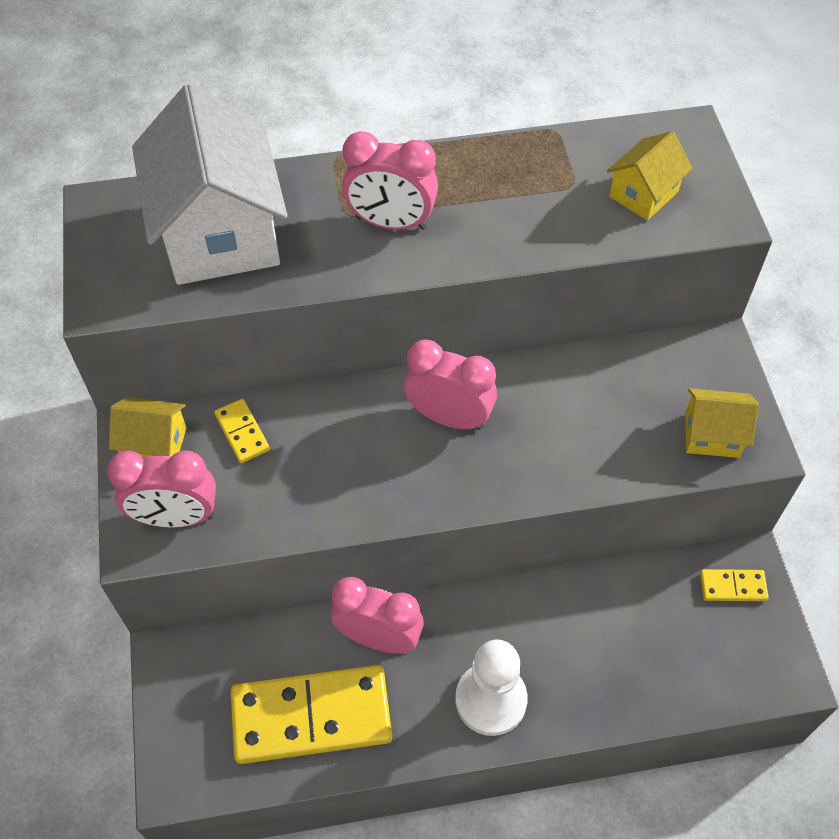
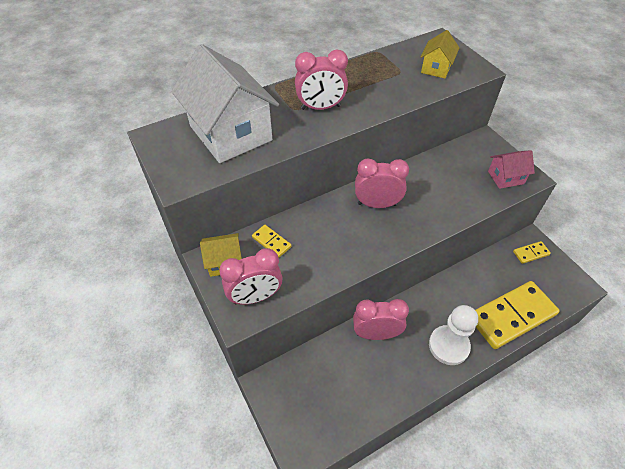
camera: 20 degrees left, 5 degrees down
yellow domino [231,665,392,764] -> yellow domino moved to [475,281,560,349]
yellow house [685,388,759,458] -> pink house [488,150,535,189]

